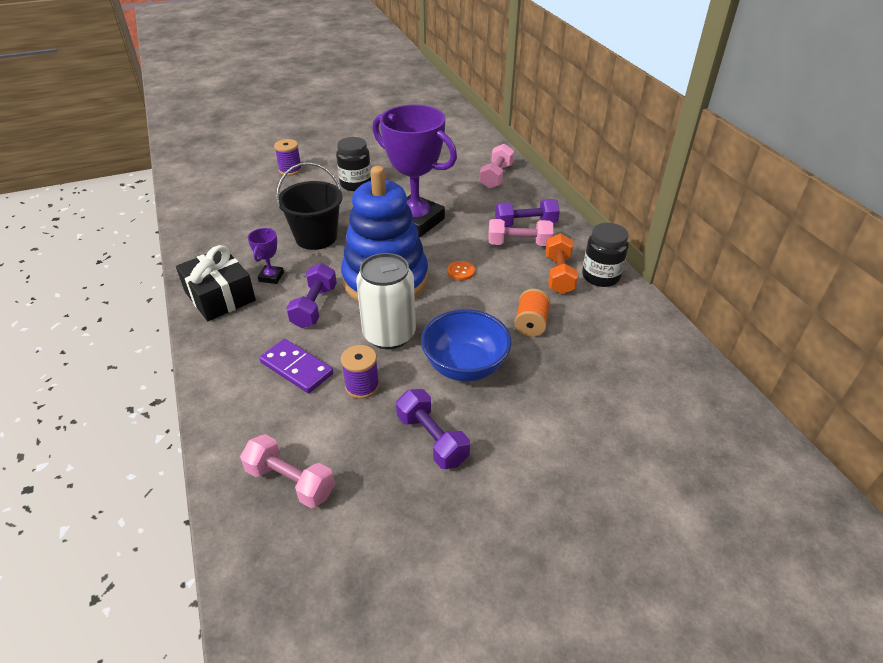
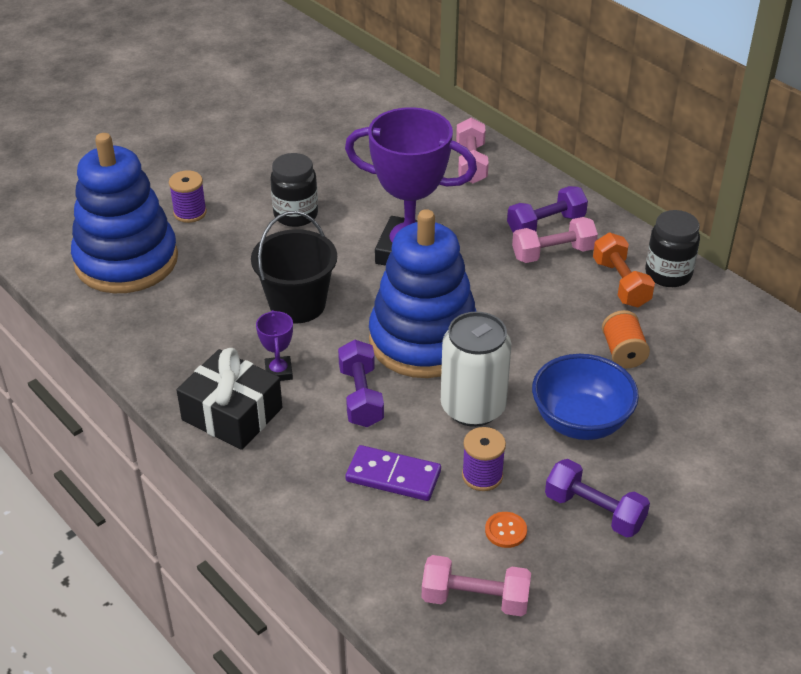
camera: 20 degrees left, 0 degrees up
orange button [447,261,475,280] -> orange button moved to [485,512,527,548]
none -> blue stacking toy [71,133,178,293]

